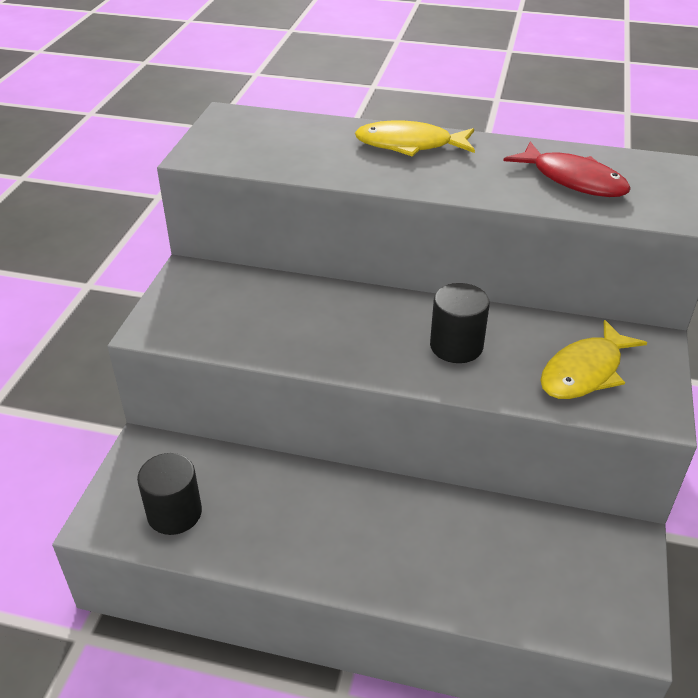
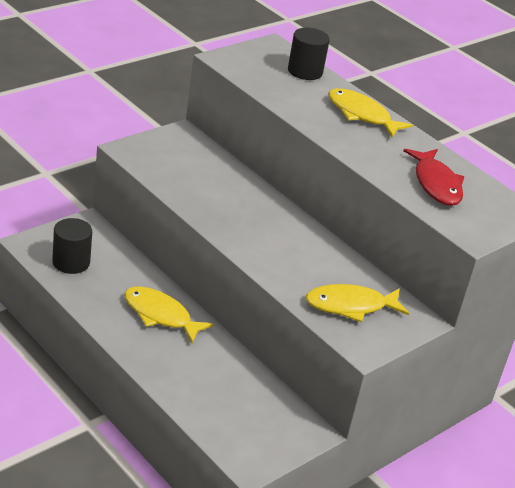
camera: 30 degrees right, 5 degrees down
black cylinder [430,283,490,363] -> black cylinder moved to [288,28,330,80]
none -> yellow fish [124,286,214,343]

